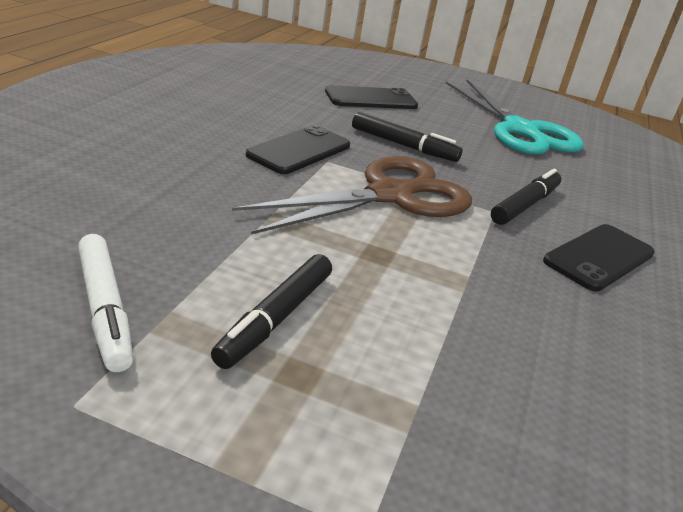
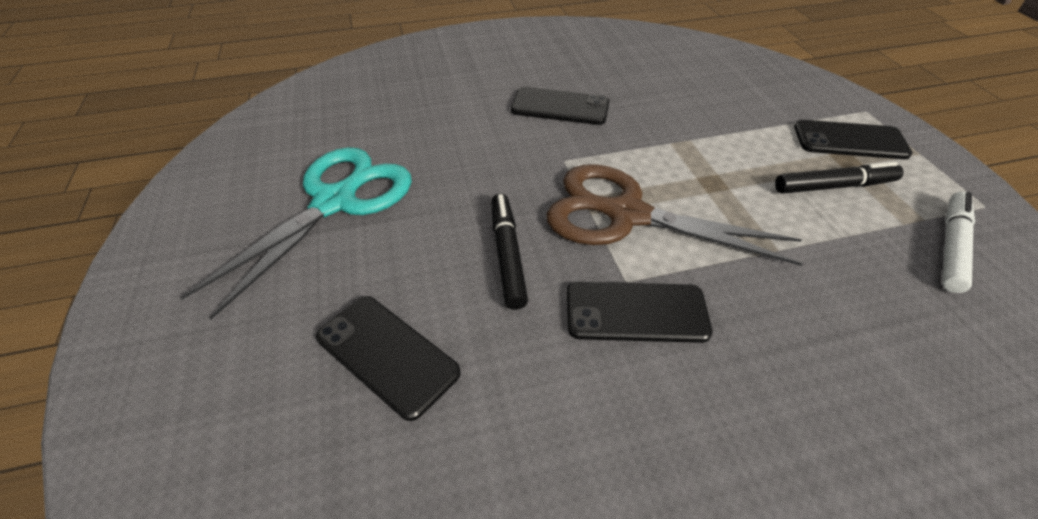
camera: 120 degrees left, 15 degrees up
black marker [491,169,561,225] -> none
none -> black phone [794,120,912,159]

